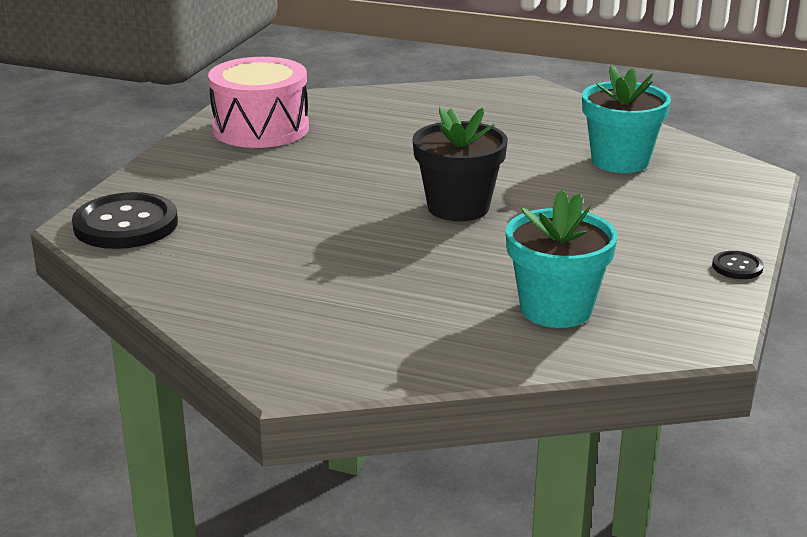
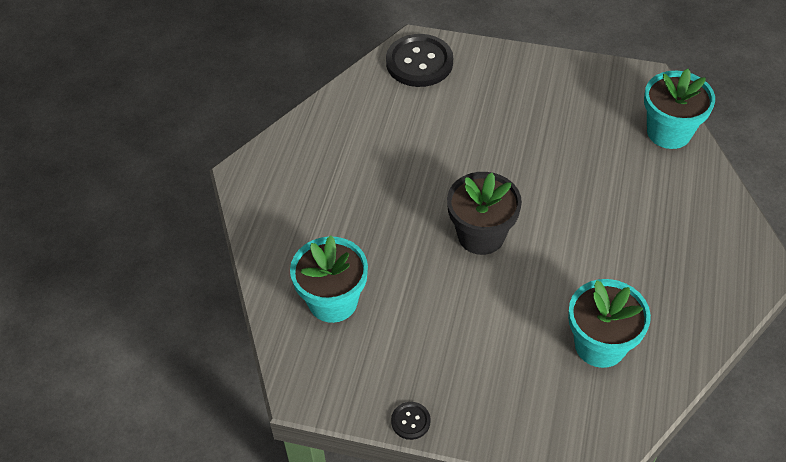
camera: 85 degrees right, 25 degrees up
pink drum [208,57,309,148] -> none
none -> turquoise flower pot [644,69,715,149]

